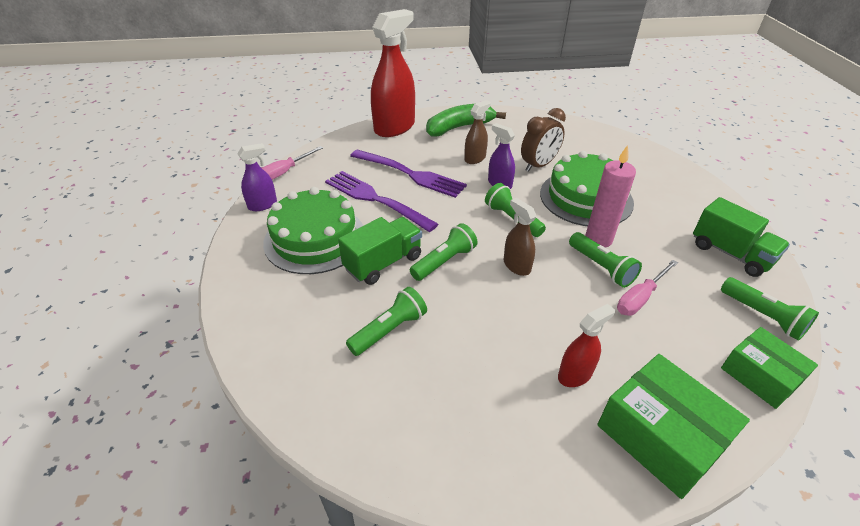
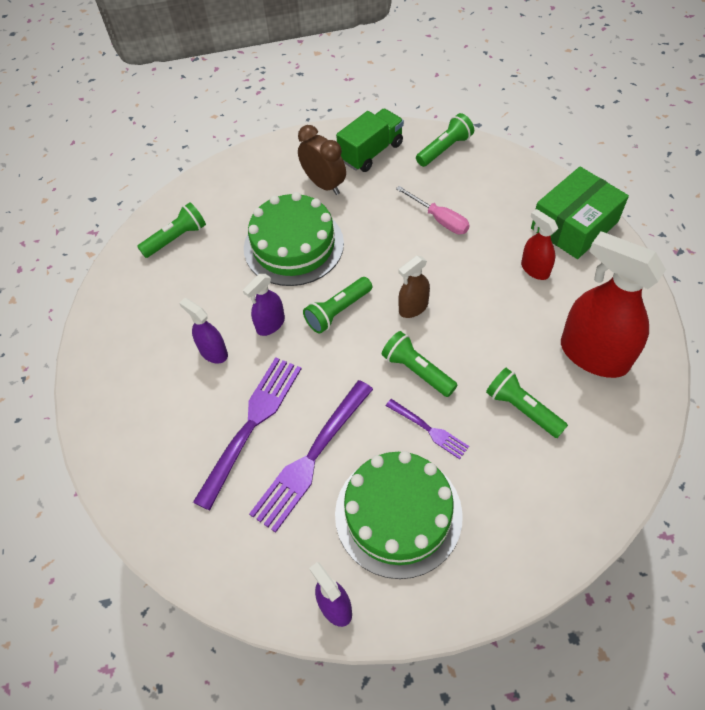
camera: 90 degrees left, 15 degrees up
pink screwdriver [262,146,323,180] -> none
green truck [338,217,422,285] -> purple fork [386,399,469,459]
red spray bottle [371,9,415,137] -> red spray bottle moved to [561,231,666,378]
green banana [426,104,506,136] -> none
brown spray bottle [464,100,491,164] -> purple spray bottle [179,298,228,364]
brown clock [521,108,566,172] -> brown clock moved to [298,125,346,195]
green flashlight [569,232,642,288] -> green flashlight moved to [137,202,206,258]
pink candle [585,145,636,248] -> none
green box [721,327,818,409] -> none

